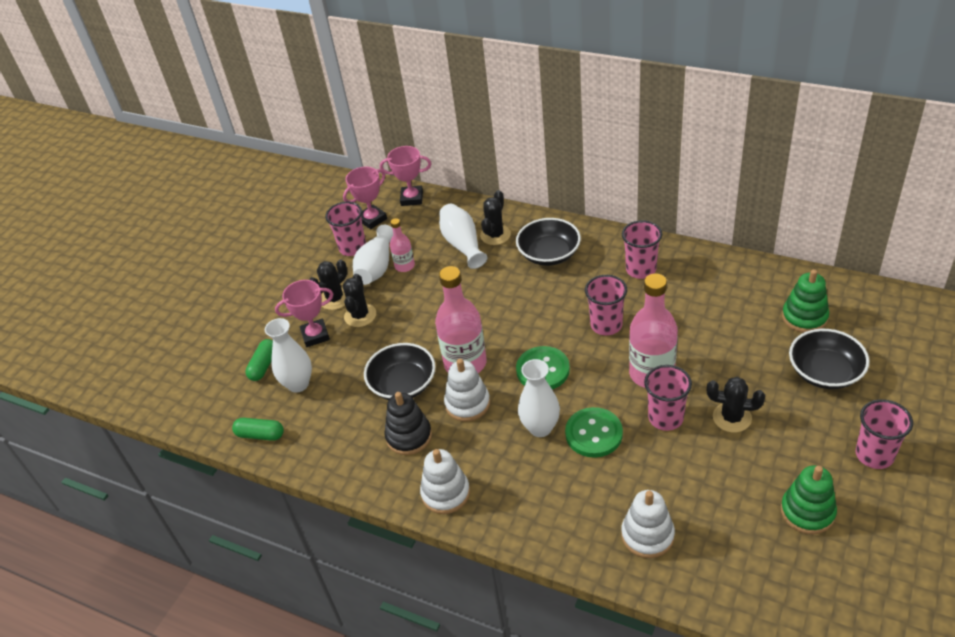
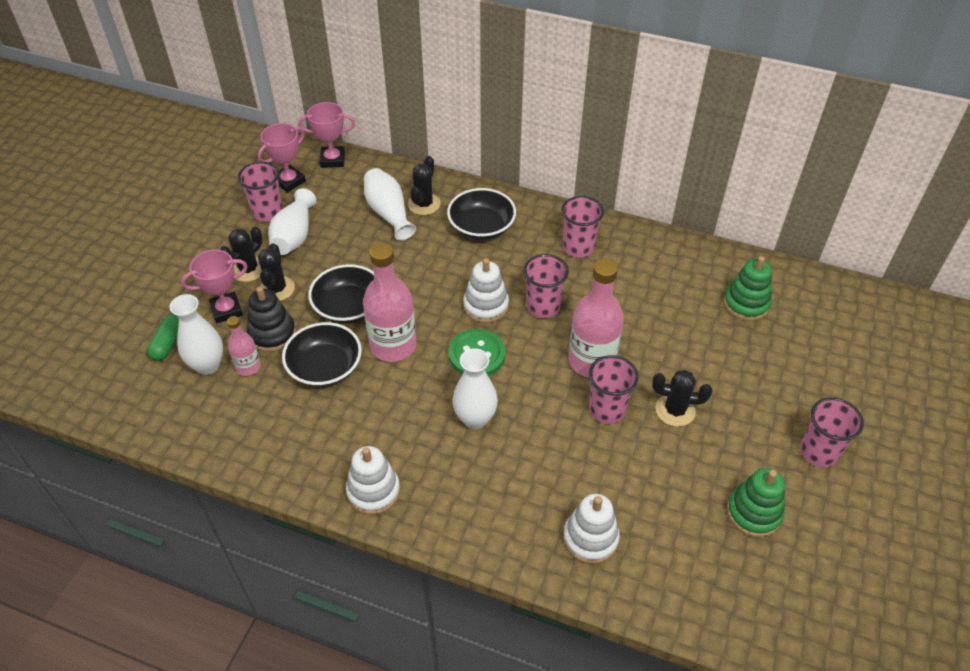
camera: 10 degrees left, 5 degrees up
green capsule [232,418,284,441] -> none
black stacking toy [384,392,432,455] -> black stacking toy moved to [247,286,296,352]
pink bottle [390,218,415,272] -> pink bottle moved to [227,316,261,376]
white stacking toy [444,359,490,422] -> white stacking toy moved to [463,258,509,323]
green button [565,407,623,458] -> none
black bowl [789,329,870,389] -> black bowl moved to [308,264,374,324]

